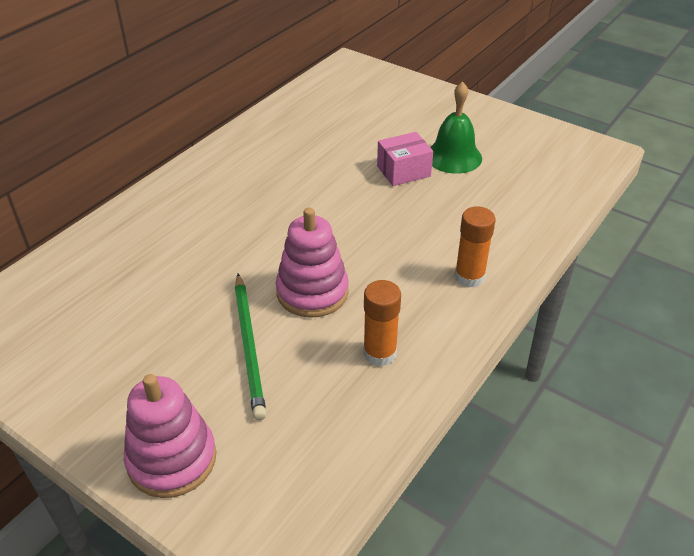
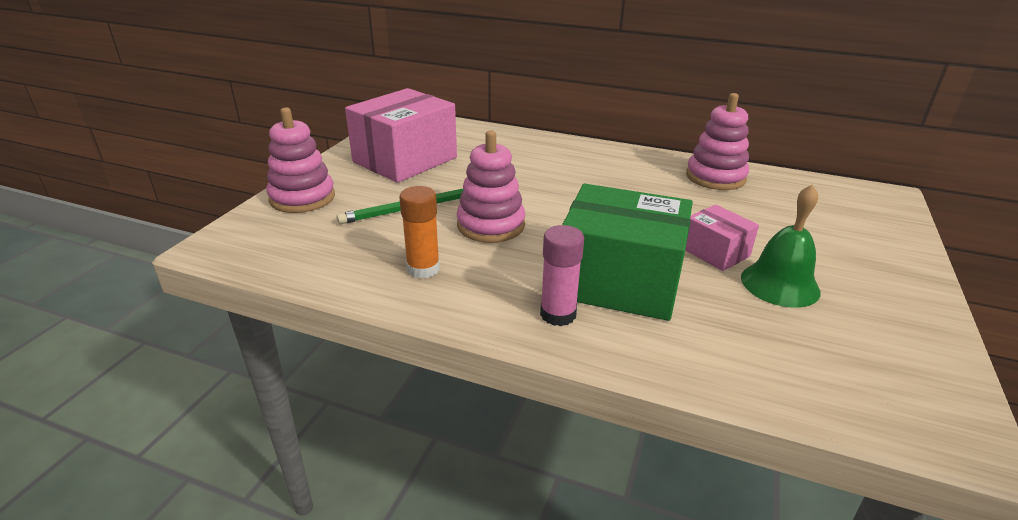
camera: 75 degrees right, 10 degrees down
orange glue stick [454,206,496,288] -> pink glue stick [540,225,584,326]
none -> pink box [345,88,457,183]
none -> green box [562,184,693,321]
none -> pink stacking toy [686,93,749,190]

